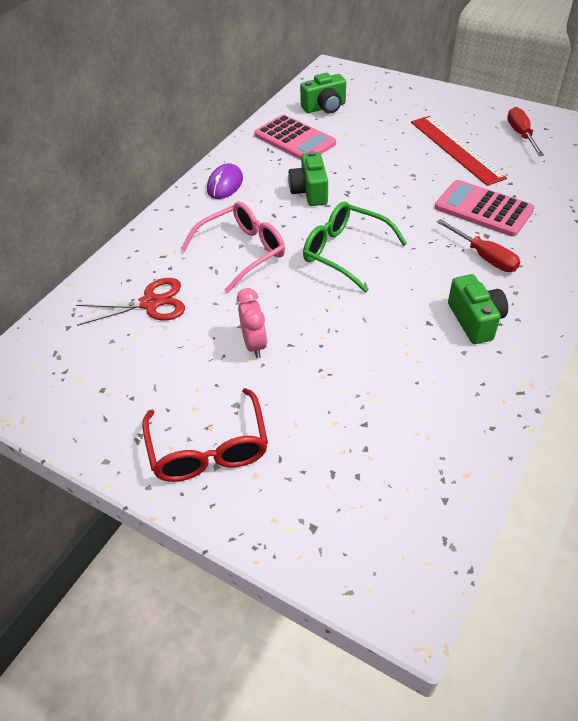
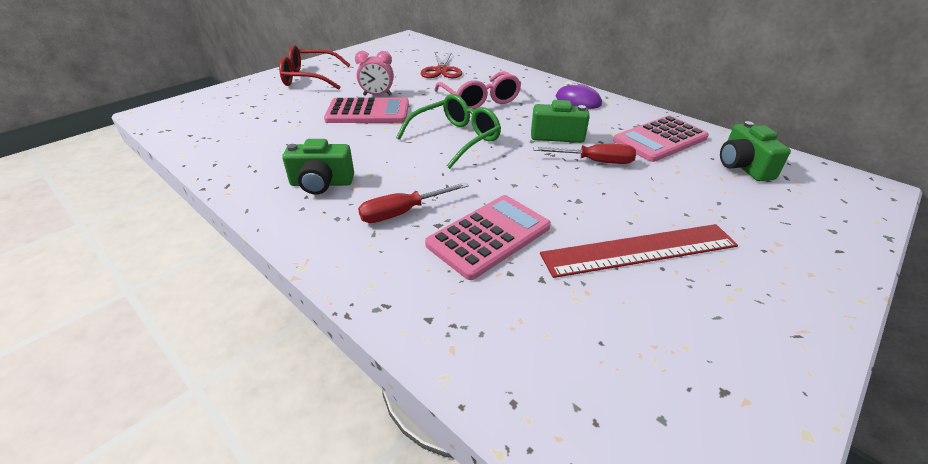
camera: 100 degrees right, 10 degrees down
red screwdriver [507,107,544,156] -> red screwdriver moved to [534,144,636,164]
none -> pink calculator [324,98,409,123]

